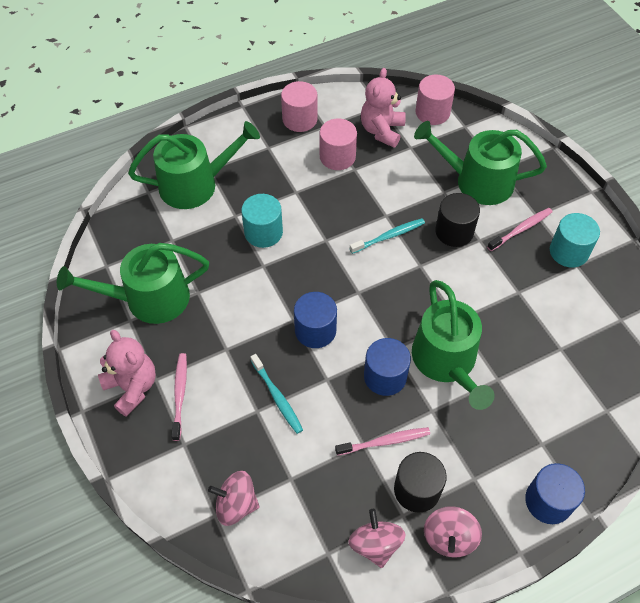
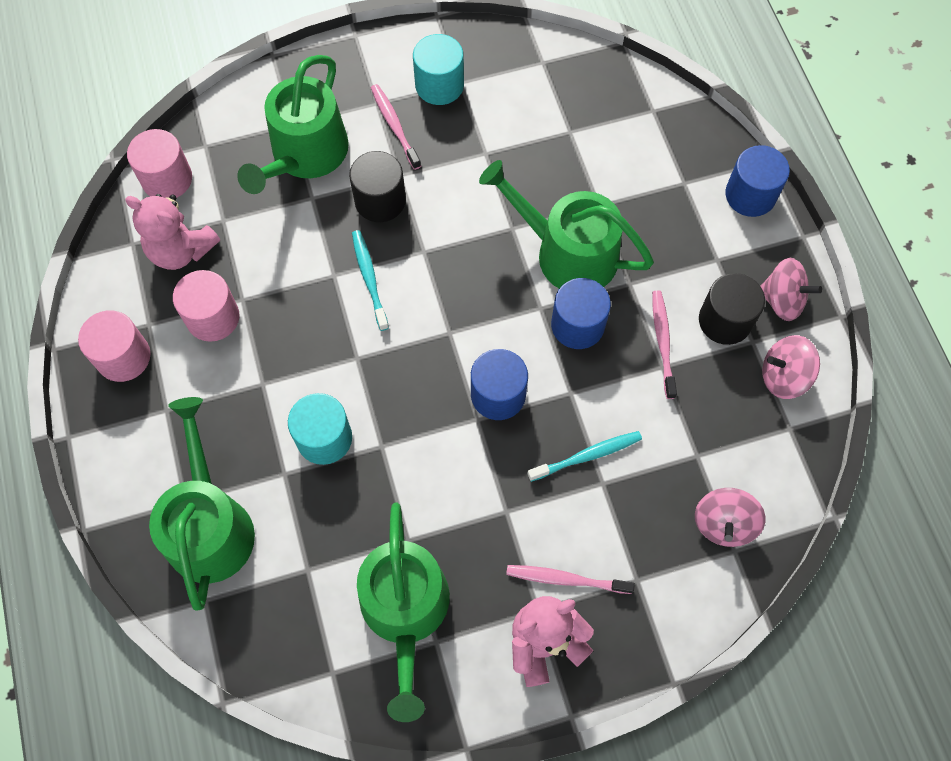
camera: 80 degrees left, 10 degrees up
green watering can [412,280,494,410] -> green watering can turned 150 degrees counterclockwise [479,160,654,288]

